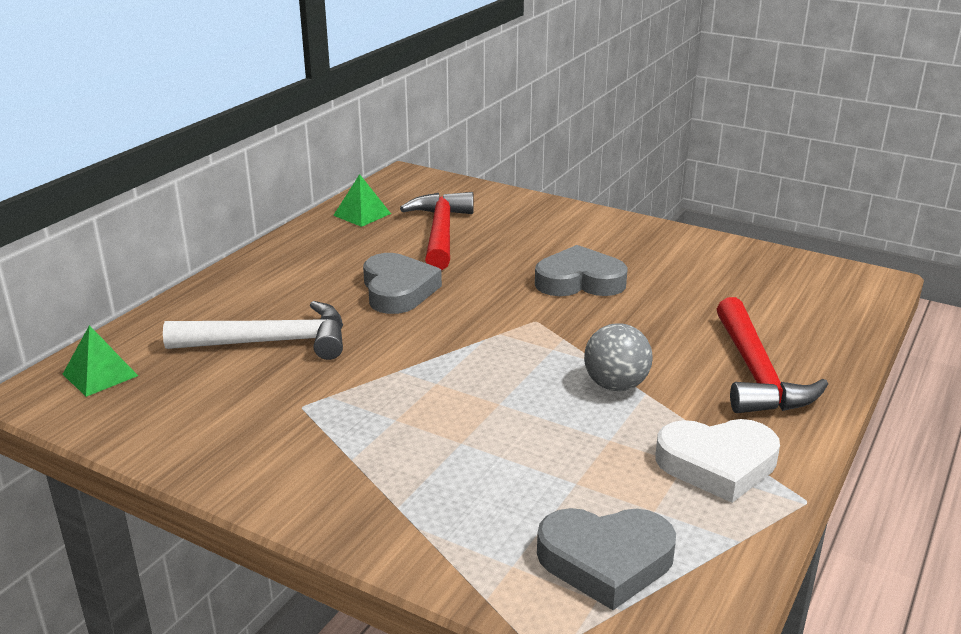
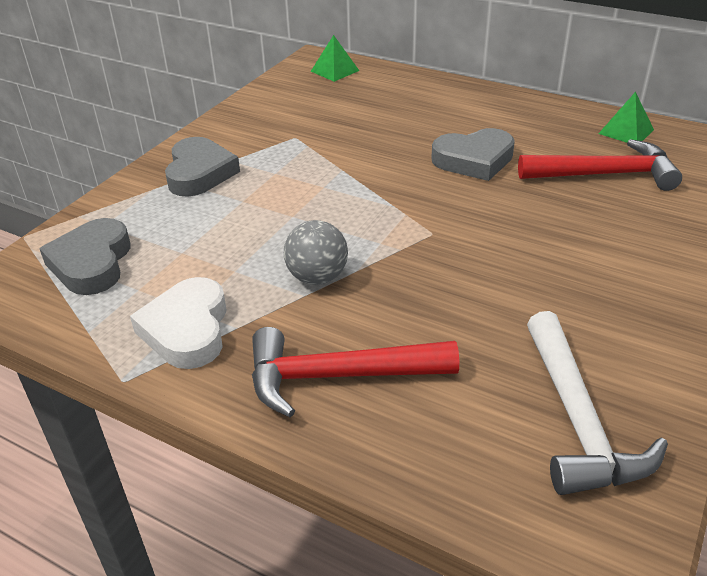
camera: 90 degrees right, 10 degrees up
white hammer [163,301,343,360] -> white hammer moved to [527,311,668,495]
grey heart [535,245,628,296] -> grey heart moved to [165,137,240,197]

